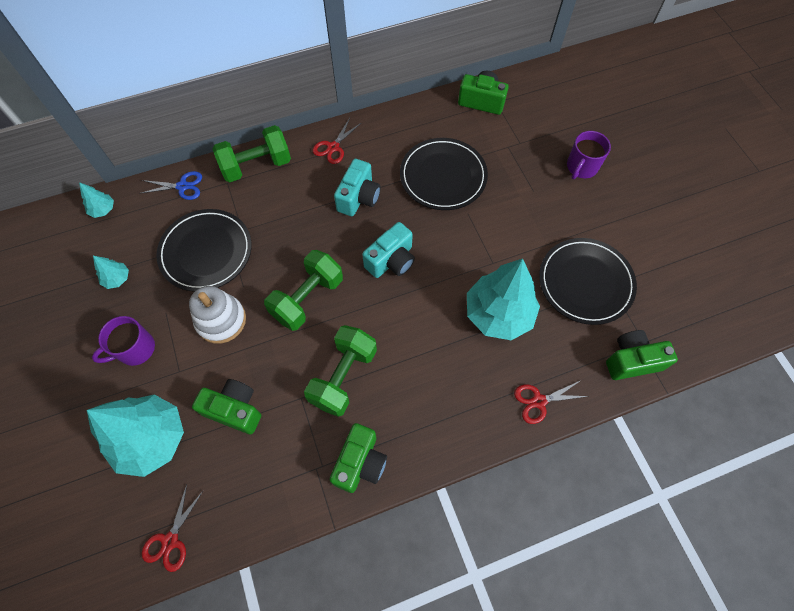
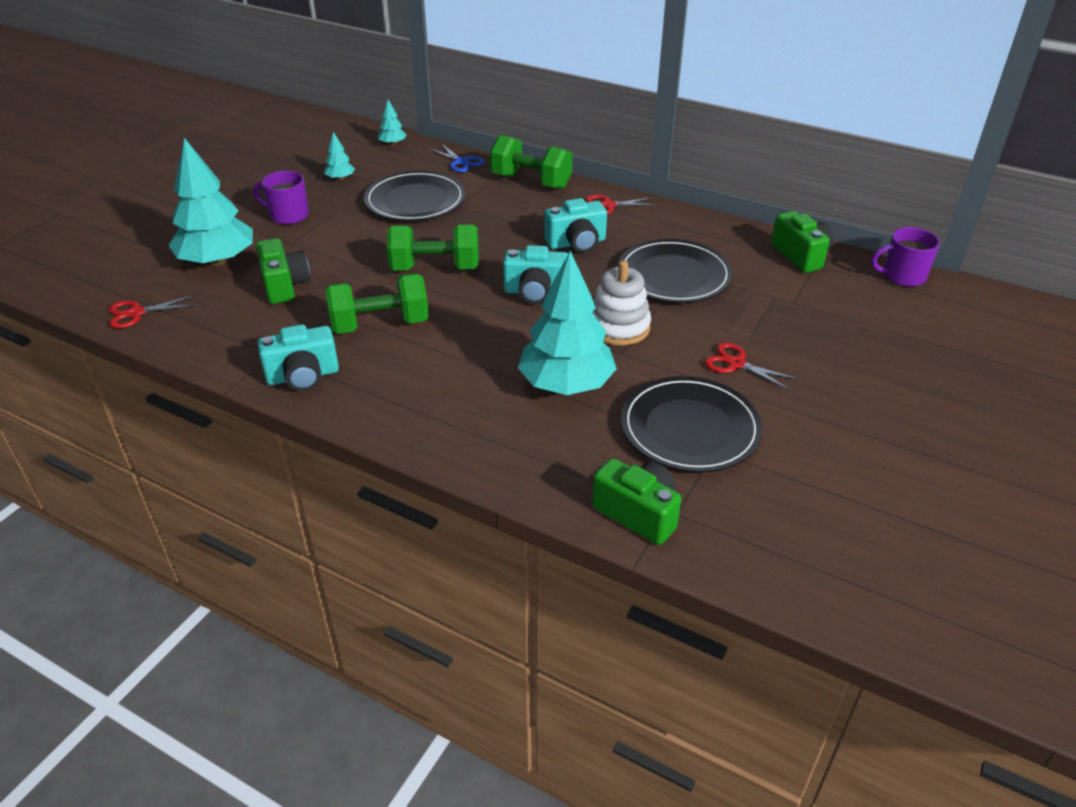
camera: 50 degrees right, 25 degrees down
white stacking toy [189,286,246,344] -> white stacking toy moved to [592,261,651,346]
green camera [330,423,387,493] -> turquoise camera [257,325,339,391]
red scissors [514,381,589,424] -> red scissors moved to [705,342,798,390]
purple mug [567,131,611,179] -> purple mug moved to [871,227,940,287]

